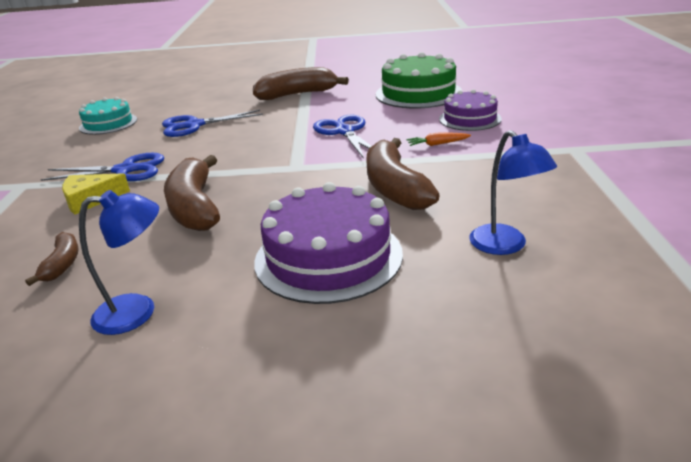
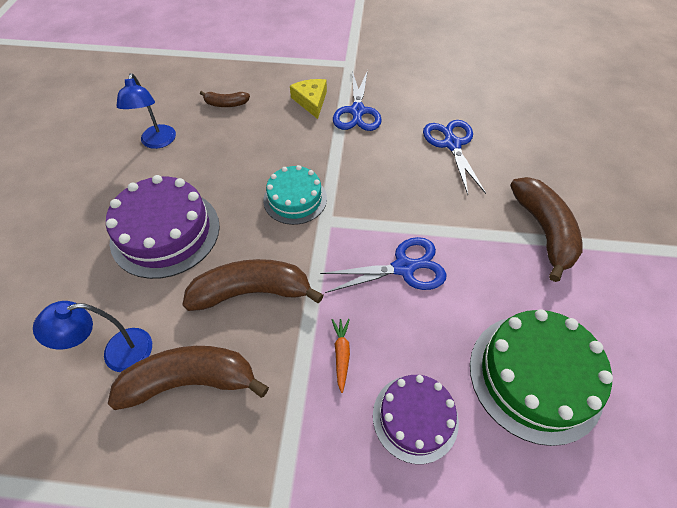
camera: 95 degrees right, 25 degrees up
turquoise cake [79,97,137,135] -> turquoise cake moved to [263,165,327,225]
brown banana [164,155,220,231] -> brown banana moved to [108,346,269,410]

